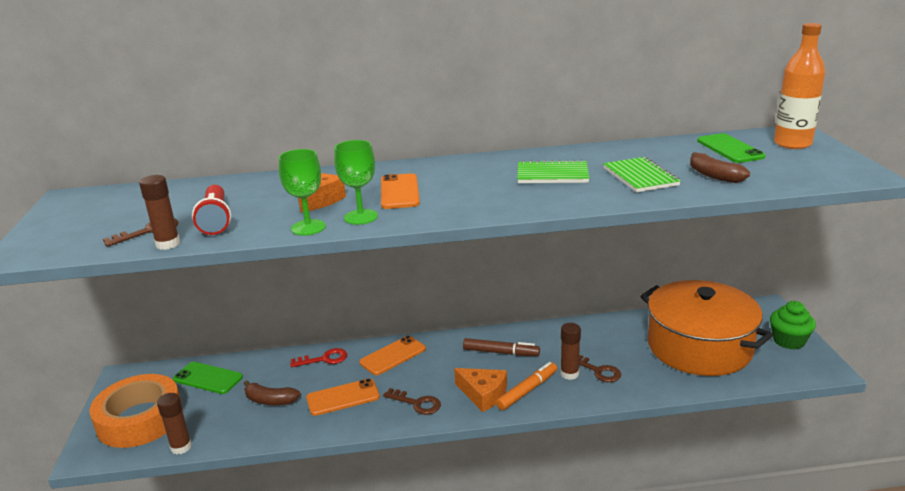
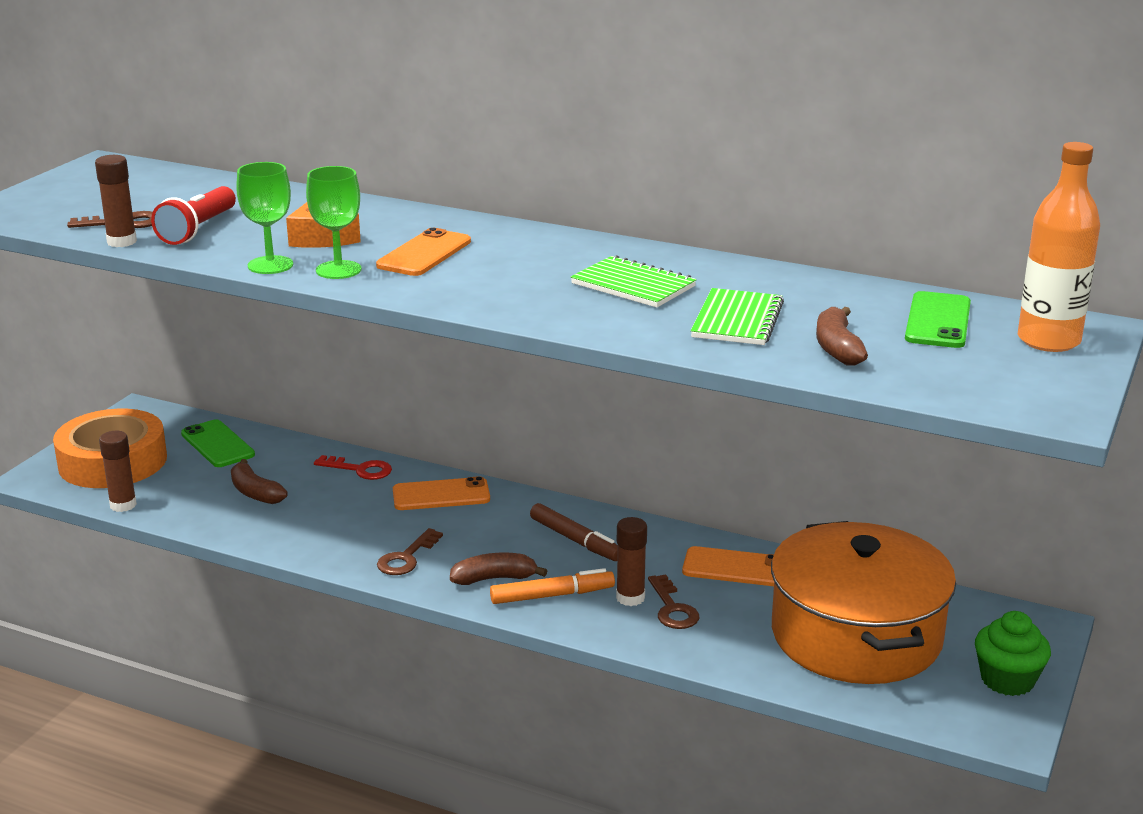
camera: 30 degrees right, 0 degrees up
orange phone [306,378,380,416] -> orange phone moved to [682,546,774,586]
brown key [383,388,441,415] -> brown key turned 60 degrees clockwise [377,528,443,575]
orange cheese [454,368,507,412] -> brown banana [450,553,547,585]

